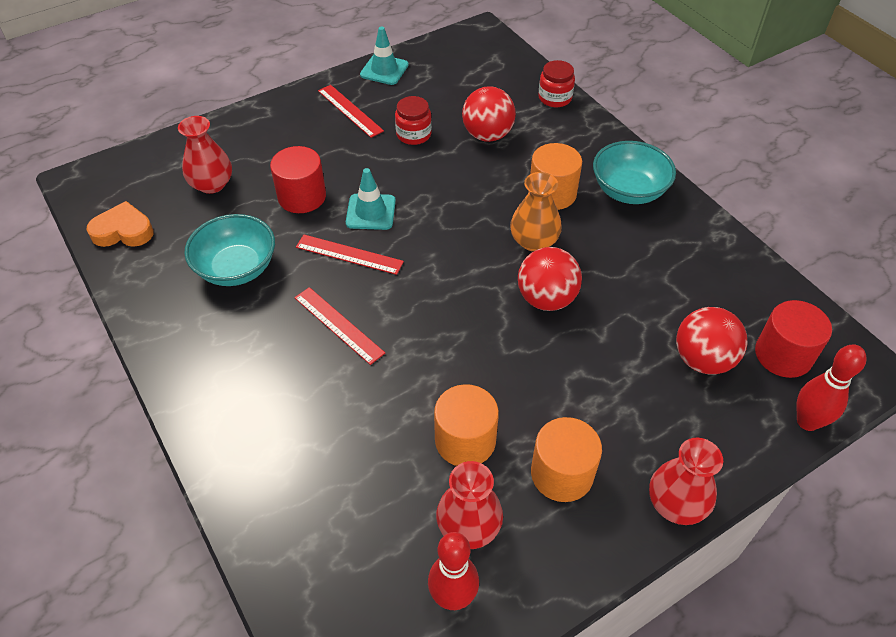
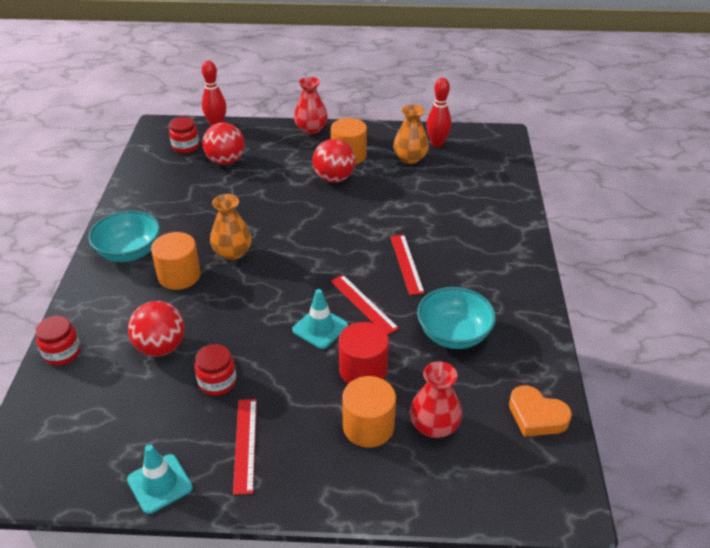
camera: 145 degrees left, 10 degrees down
orange cylinder [434,384,499,466] -> orange cylinder moved to [342,376,396,448]
red vase [436,461,503,549] -> orange vase [393,104,429,164]
red ball [518,247,582,311] -> red ball moved to [312,139,355,183]
red cylinder [755,300,832,378] -> red jar [169,117,199,153]

